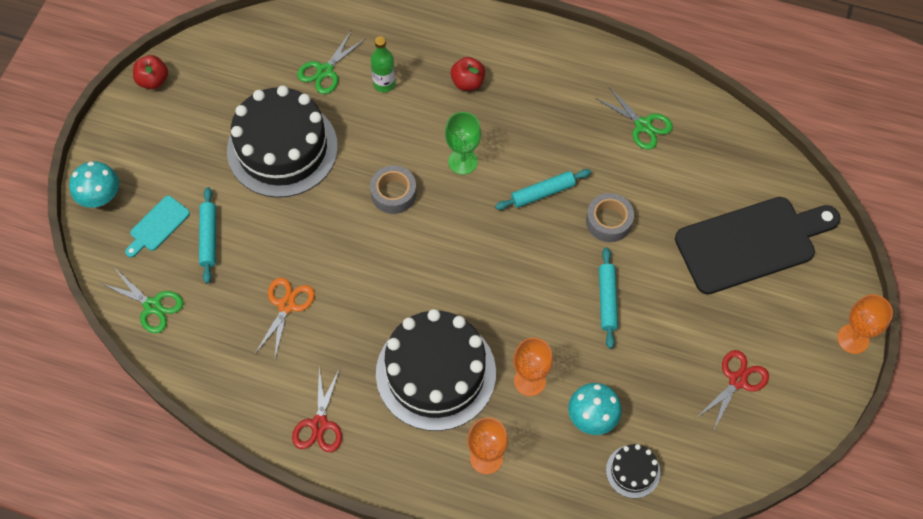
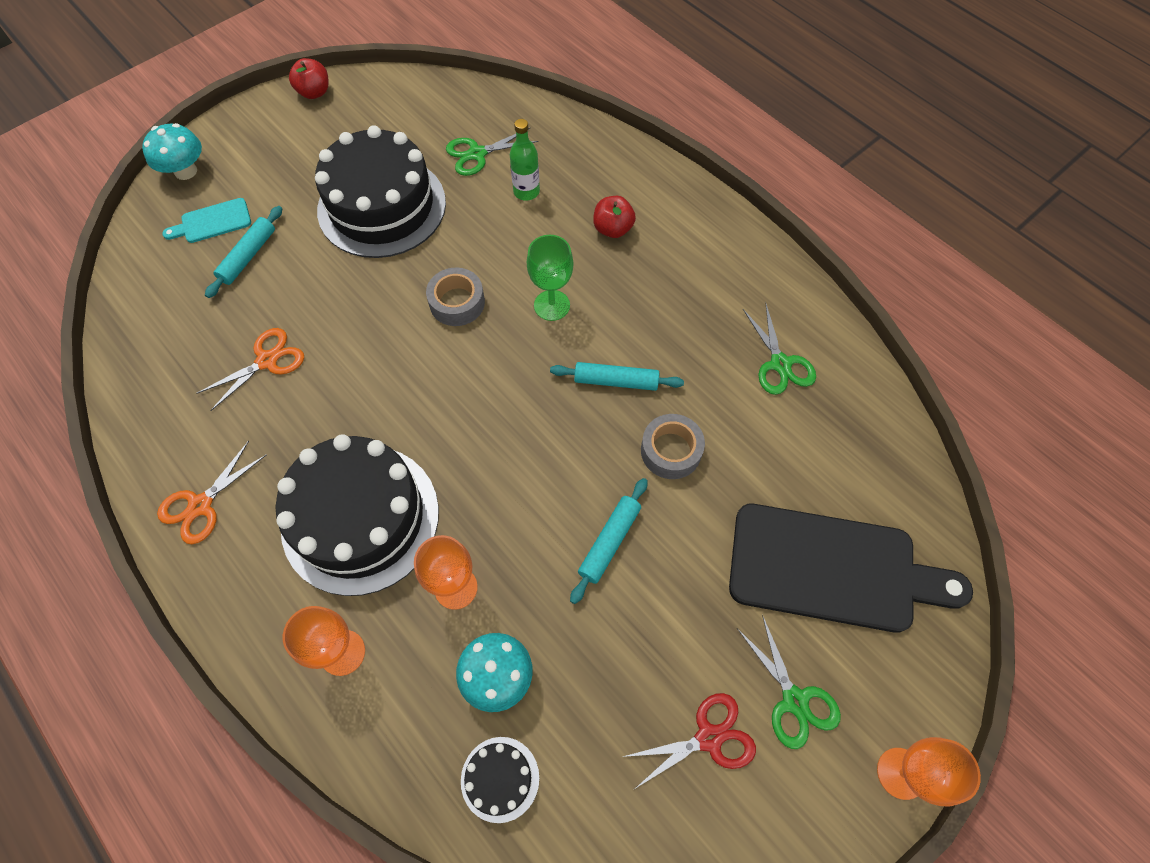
camera: 30 degrees right, 0 degrees up
green scissors [102,269,184,333] -> green scissors moved to [737,615,841,749]
red scissors [292,367,342,452] -> orange scissors [157,441,267,544]

